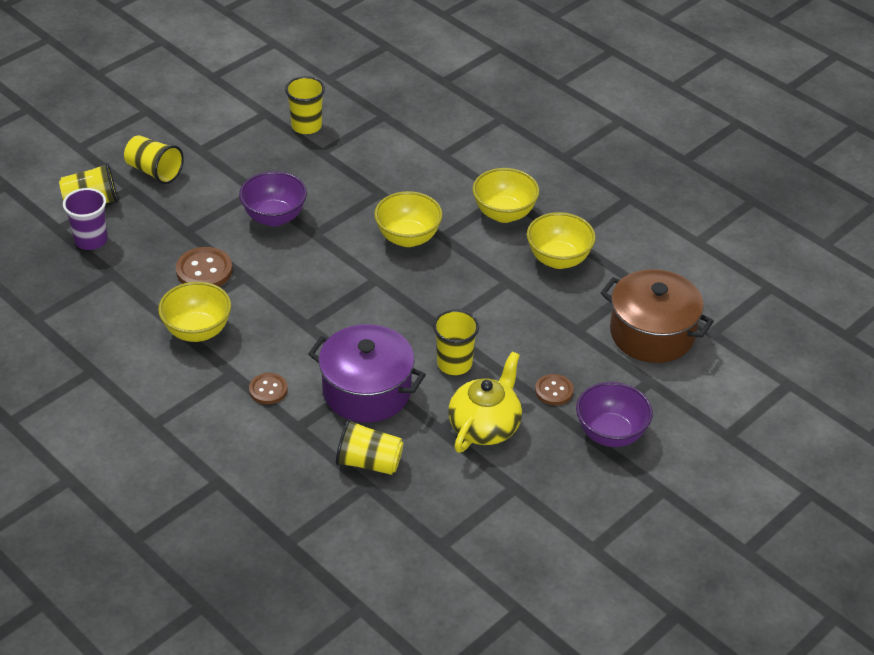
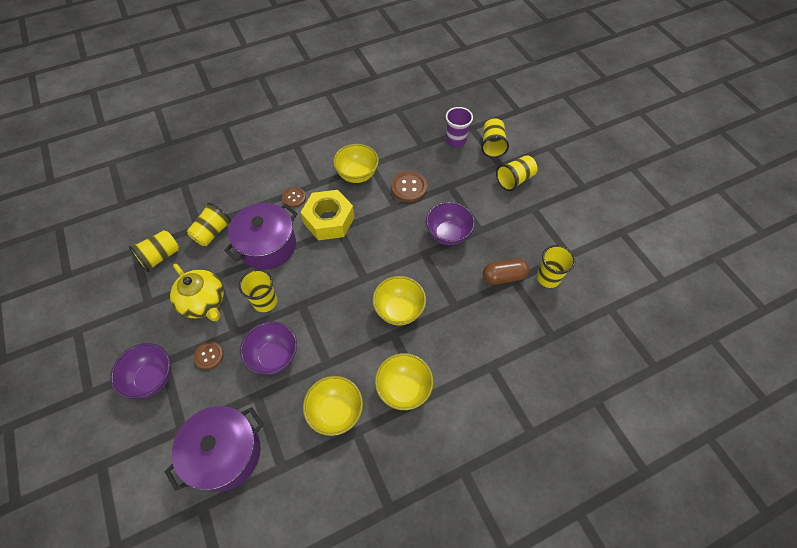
camera: 110 degrees right, 15 degrees up
brown pot [600,269,714,363] -> purple pot [165,406,264,492]
none -> yellow cup [129,230,179,272]
none -> purple bowl [240,321,297,375]
none -> yellow nut [301,190,354,240]
none -> brown capsule [483,259,529,285]

